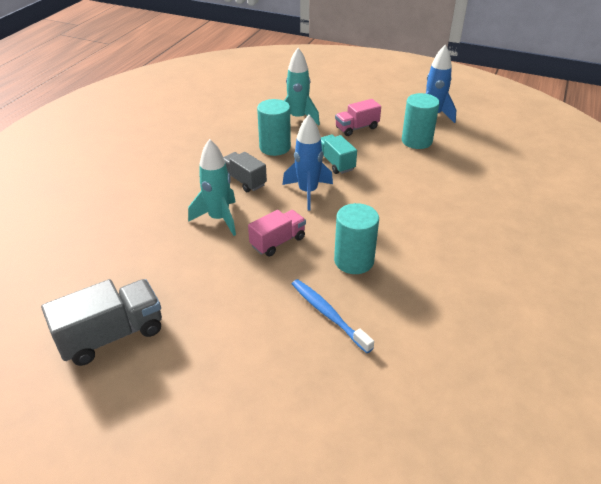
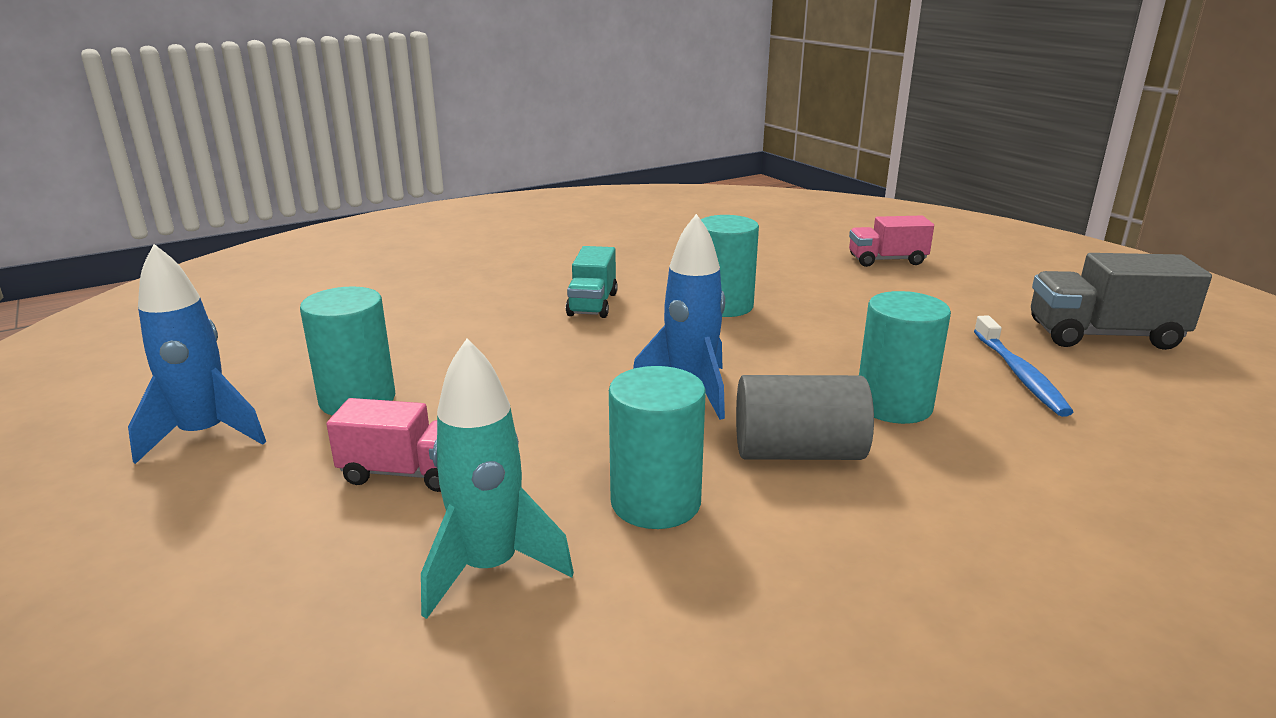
camera: 145 degrees left, 15 degrees down
turquoise rocket [188,139,236,236] -> turquoise cylinder [859,291,951,424]
grey truck [223,152,267,192] -> grey cylinder [736,375,874,460]
pink truck [248,210,306,257] -> pink truck moved to [849,216,934,267]
blue toothbrush [292,279,374,353] -> blue toothbrush moved to [974,316,1073,417]
turquoise truck [321,135,357,174] -> turquoise truck moved to [566,246,618,318]

